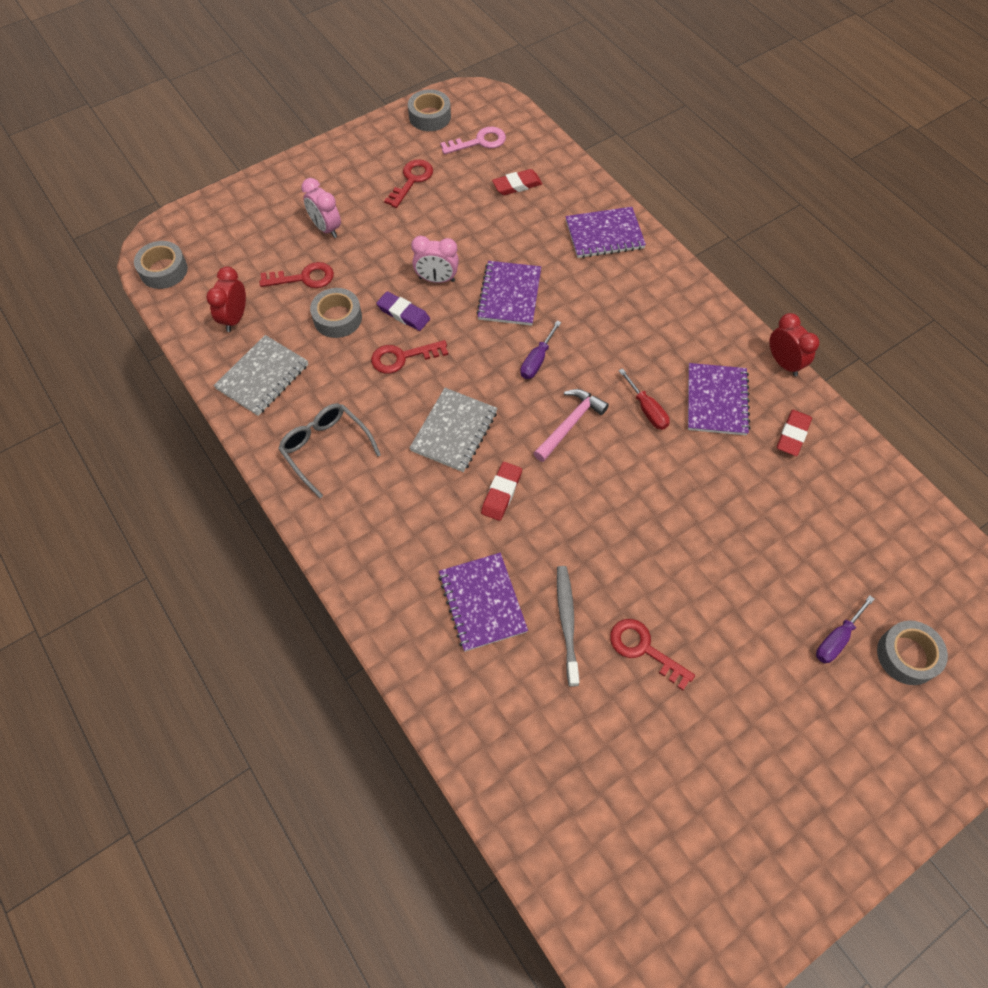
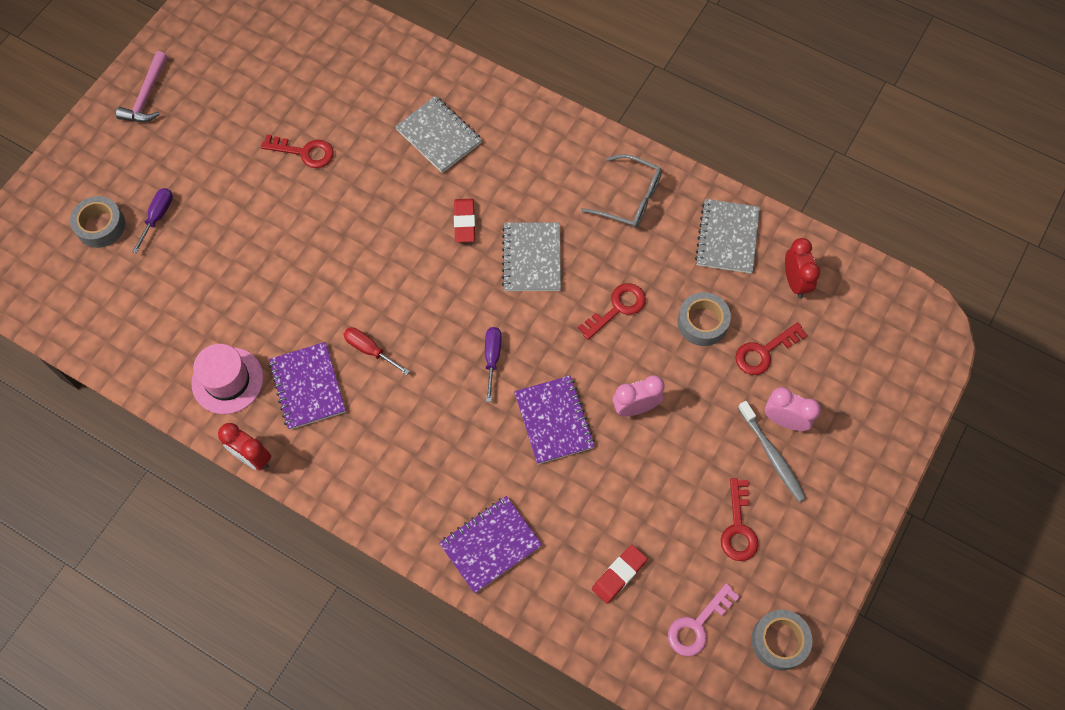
camera: 155 degrees right, 5 degrees up
grey tape [134,241,188,289] -> none
purple eraser [376,291,430,331] -> none
purple notebook [439,553,528,652] -> grey notebook [395,96,482,173]
pink hammer [534,389,609,462] -> pink hammer moved to [116,51,168,122]
grey toothbrush [557,566,579,687] -> grey toothbrush moved to [738,401,806,502]
red eraser [777,410,812,456] -> pink hat [191,344,263,414]

